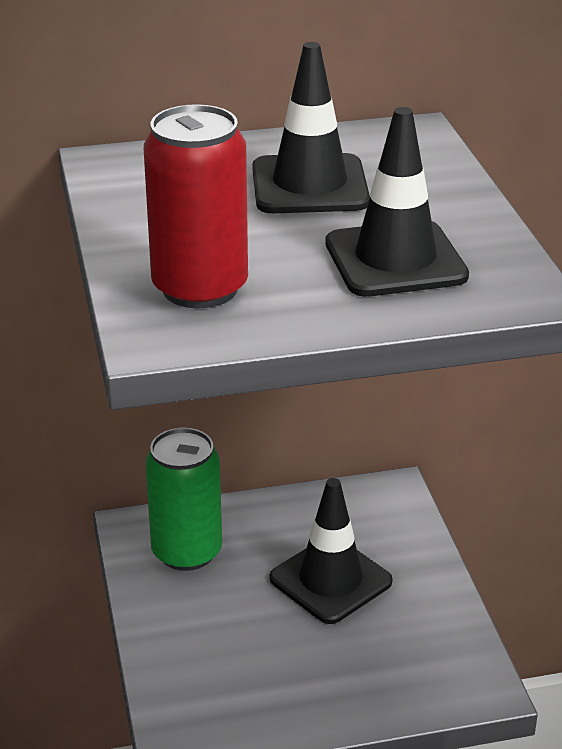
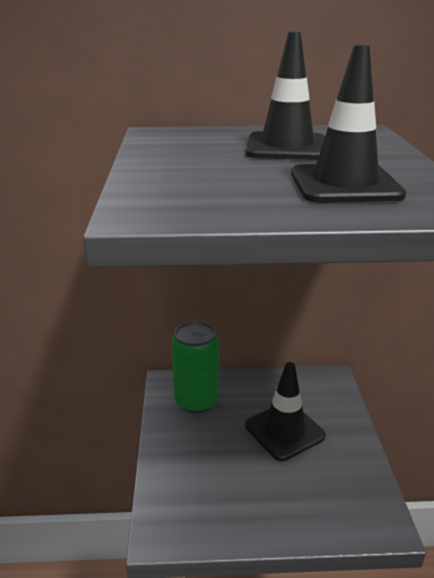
camera: 10 degrees right, 5 degrees down
red can [144,104,248,308] -> none

